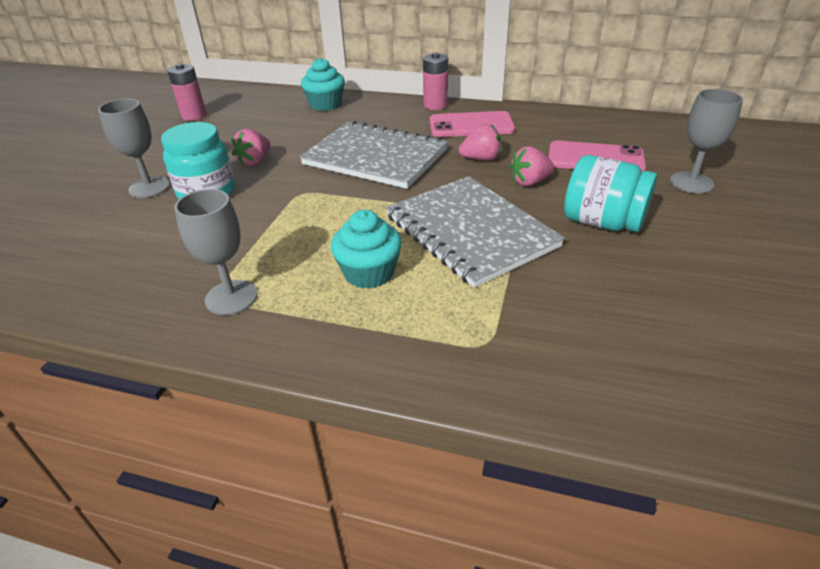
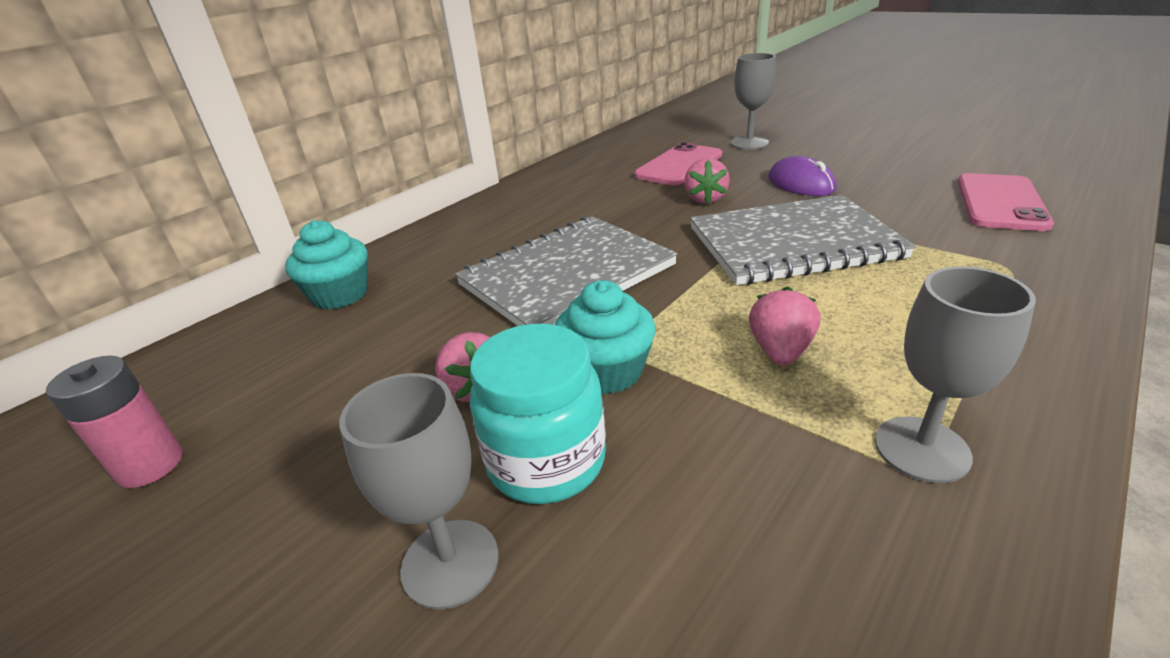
camera: 65 degrees left, 5 degrees down
turquoise cupcake [331,210,402,289] -> turquoise cupcake moved to [555,280,655,394]
pink battery [423,53,448,110] -> none
pink phone [430,111,515,137] -> pink phone moved to [957,173,1054,231]
pink strawberry [459,124,501,161] -> pink strawberry moved to [749,287,820,366]
turquoise jar [564,155,658,232] -> purple mouse [768,156,837,196]

